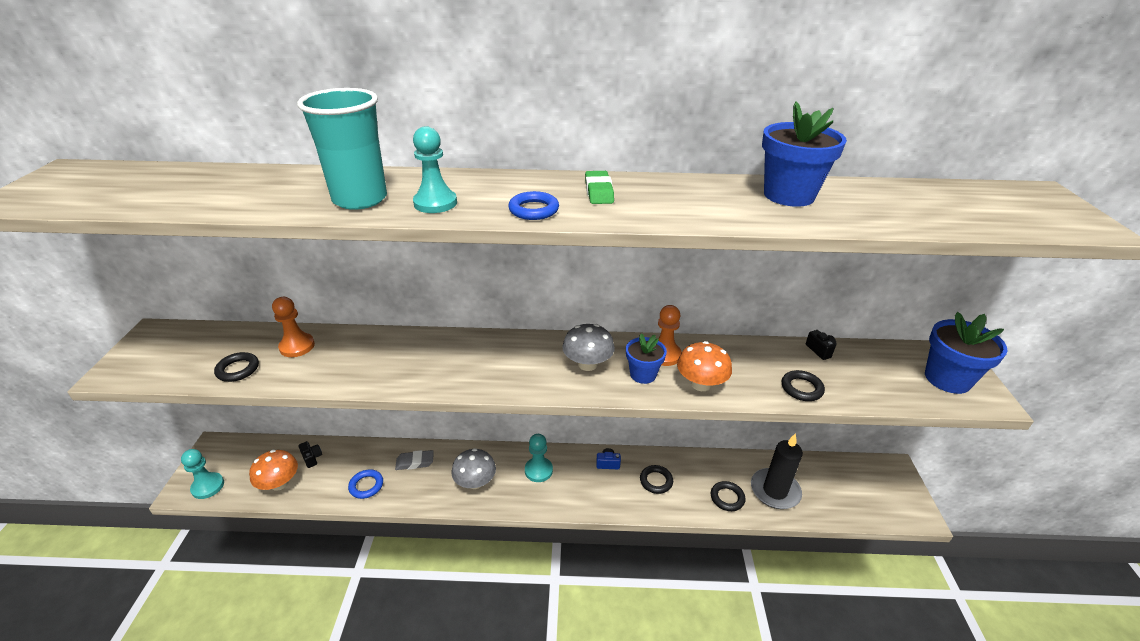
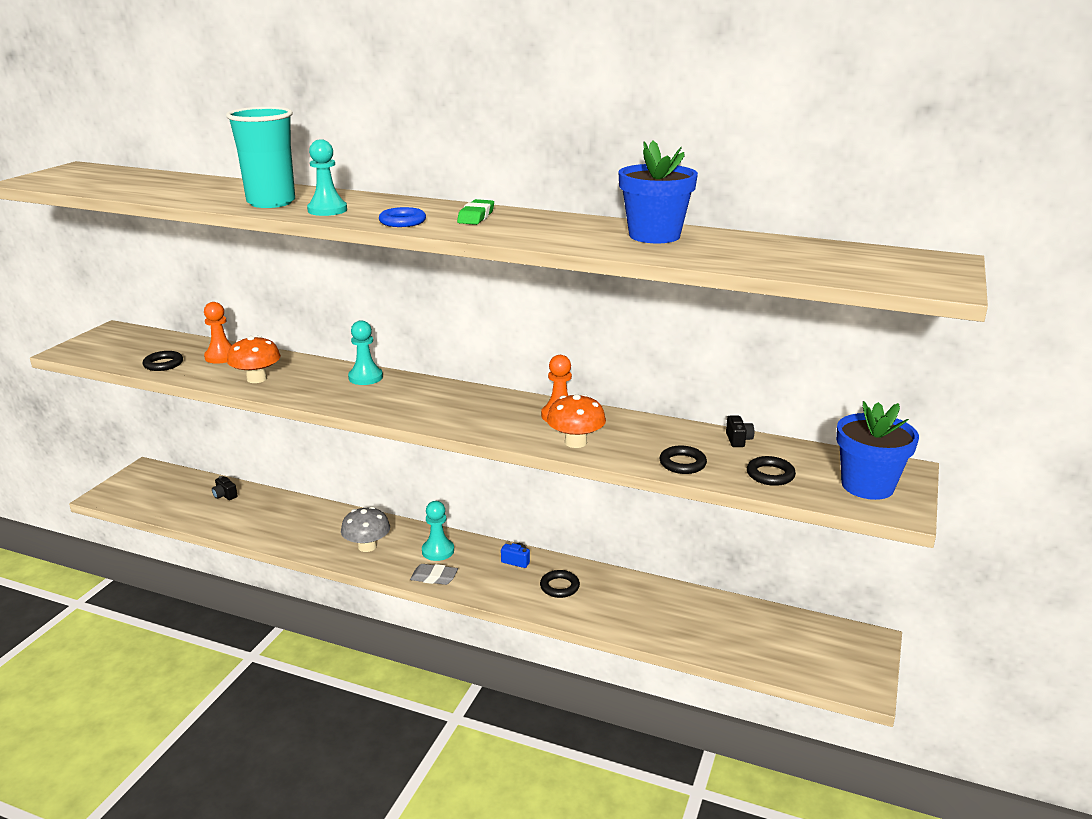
camera: 20 degrees right, 10 degrees down
turquoise pawn [181,449,224,499] -> turquoise pawn moved to [348,320,383,385]
orange mushroom [249,450,298,491] -> orange mushroom moved to [227,336,281,383]
black camera [298,441,322,468] -> black camera turned 150 degrees clockwise [212,476,237,500]
blue ring [348,469,383,499] -> none
grey eraser [395,450,434,470] -> grey eraser moved to [410,564,458,585]
grey mushroom [562,324,615,371] -> none
blue flower pot [626,334,667,384] -> none
black ring [711,481,745,511] -> black ring moved to [747,456,796,486]
black candle [751,433,803,509] -> none

